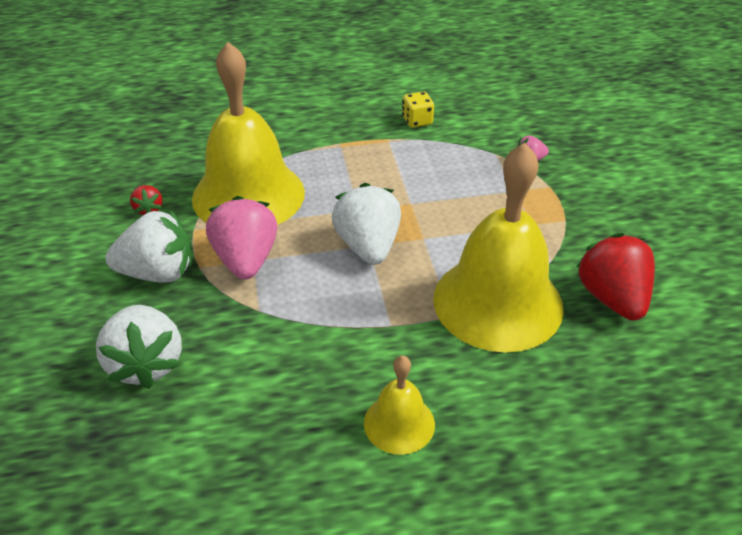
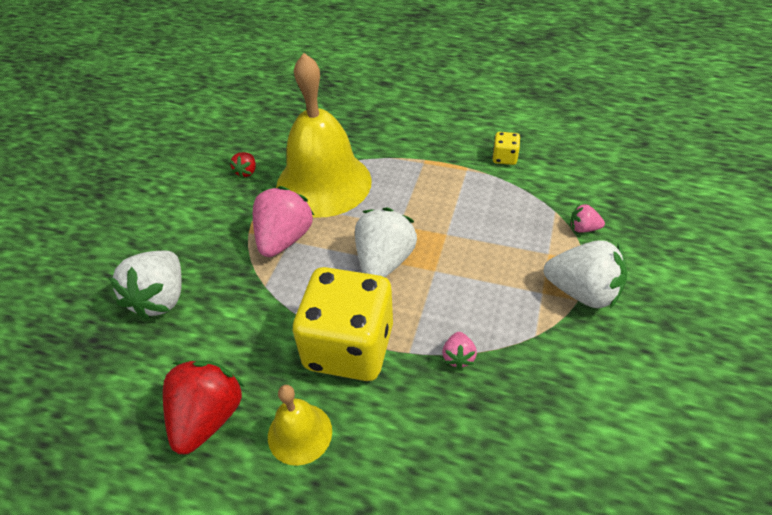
camera: 30 degrees right, 5 degrees up
white strawberry [105,211,192,283] -> white strawberry moved to [544,240,627,309]
yellow bell [433,143,564,353] -> pink strawberry [442,332,477,369]
red strawberry [576,233,655,321] -> red strawberry moved to [163,360,245,454]
none -> yellow dice [293,267,393,381]

